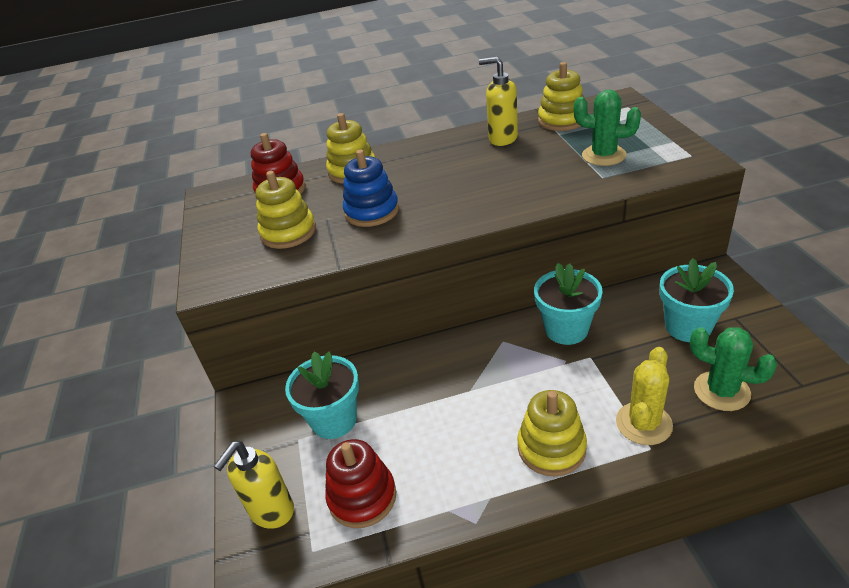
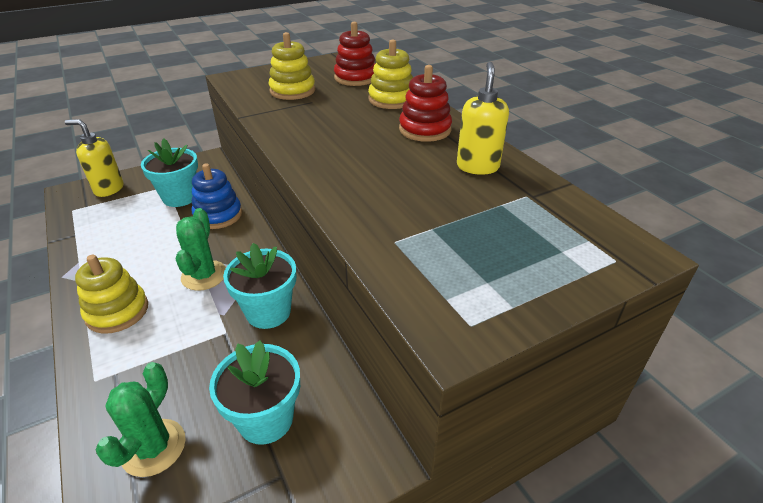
camera: 70 degrees right, 0 degrees up
red stacking toy [325,439,396,528] -> red stacking toy moved to [399,65,452,142]
blue stacking toy [343,150,399,227] -> blue stacking toy moved to [192,163,242,229]
yellow stacking toy [538,62,585,131] -> none
green cactus [574,90,641,166] -> green cactus moved to [176,208,226,291]
yellow cactus [616,347,673,445] -> none

